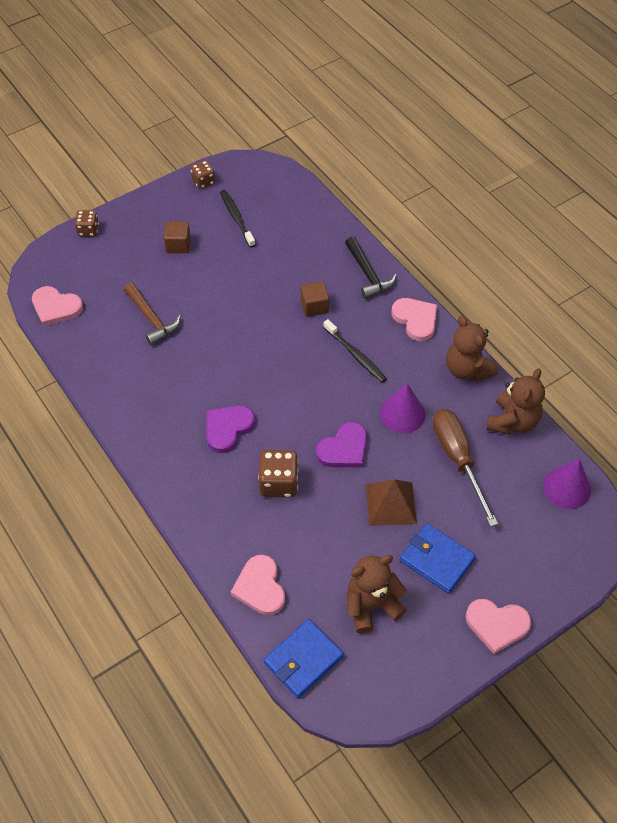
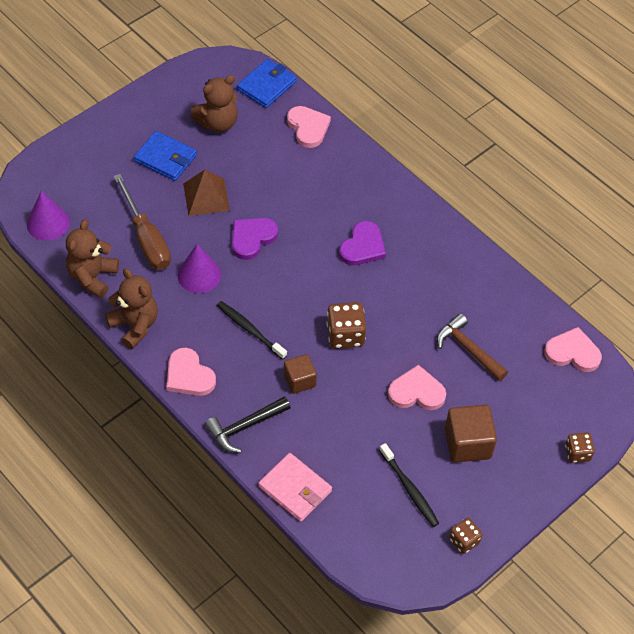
camera: 170 degrees right, 0 degrees up
brown cube [164,222,191,253] -> brown cube [445,405,497,463], size x1.56
brown dice [258,450,298,498] -> brown dice moved to [327,302,366,349]
black hammer [345,237,397,299] -> black hammer turned 90 degrees counterclockwise [205,396,291,453]
pink heart [466,599,531,654] -> pink heart moved to [388,365,446,410]
none -> pink wallet [258,453,332,522]

